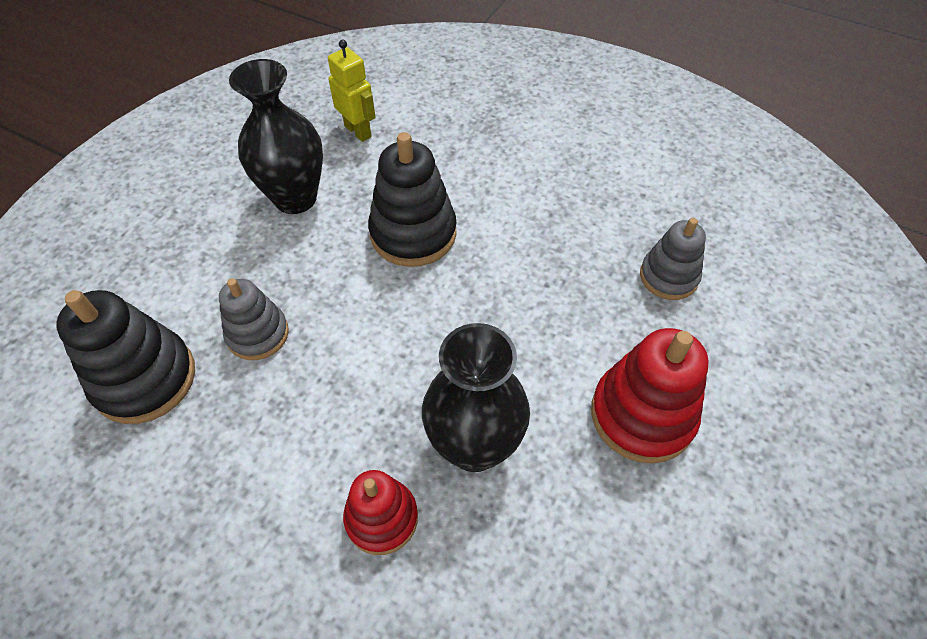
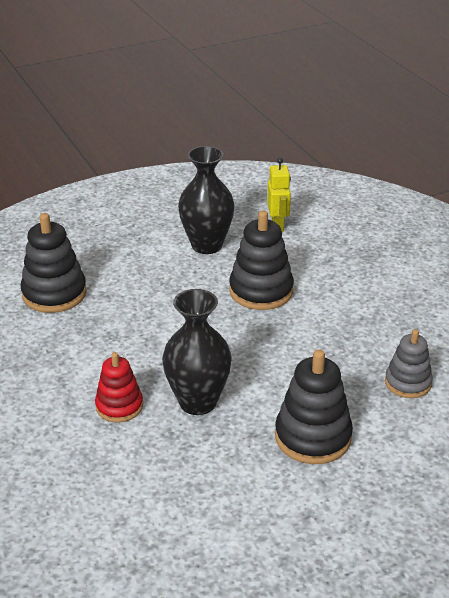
camera: 35 degrees right, 20 degrees down
grey stacking toy [219,278,289,360] -> none
red stacking toy [591,328,709,464] -> black stacking toy [275,349,353,464]

